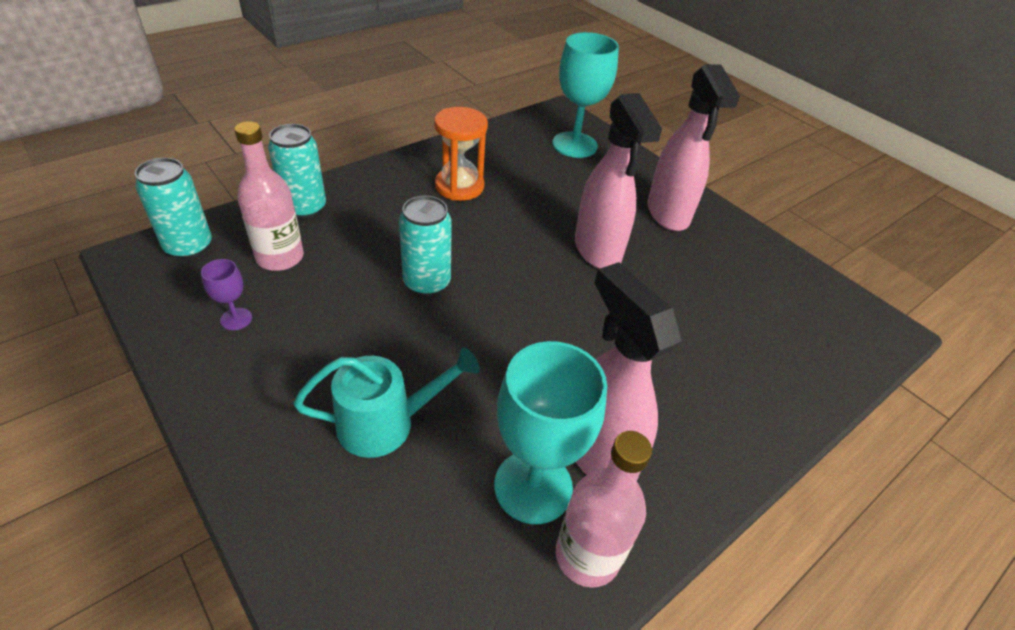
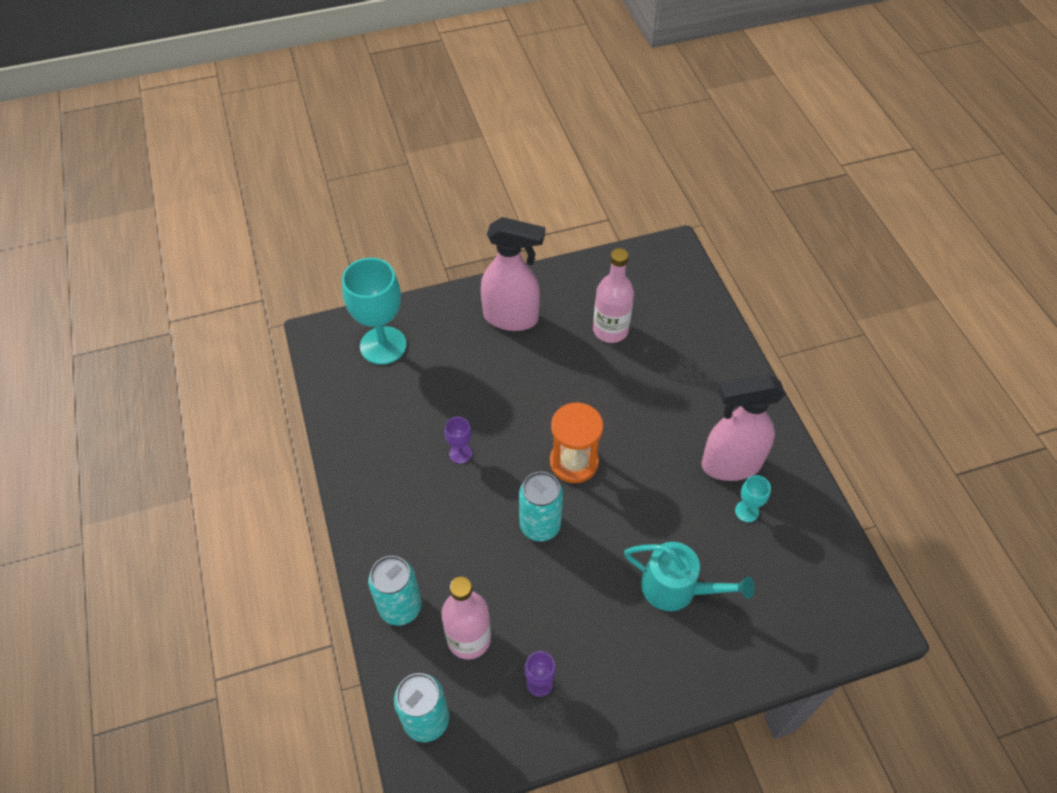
camera: 65 degrees left, 10 degrees up
turquoise watering can [293,347,480,458] -> turquoise watering can turned 105 degrees clockwise [624,542,754,611]
orange hourglass [434,107,488,201] -> orange hourglass moved to [550,402,603,483]
turquoise goblet [494,341,607,524] -> turquoise goblet [735,475,771,522], size x0.46
pink bottle [556,431,652,588] -> pink bottle moved to [593,248,634,343]
pink spray bottle [575,93,662,269] -> none
none -> purple goblet [445,417,472,464]

